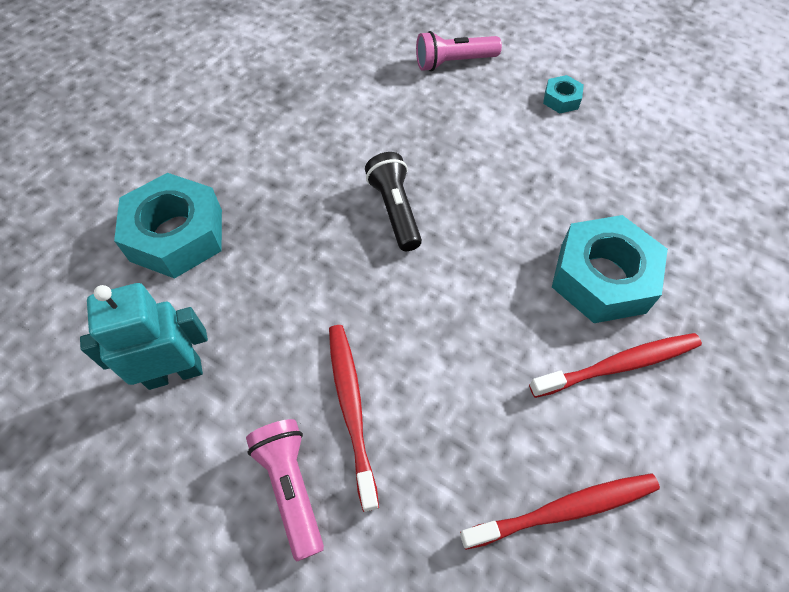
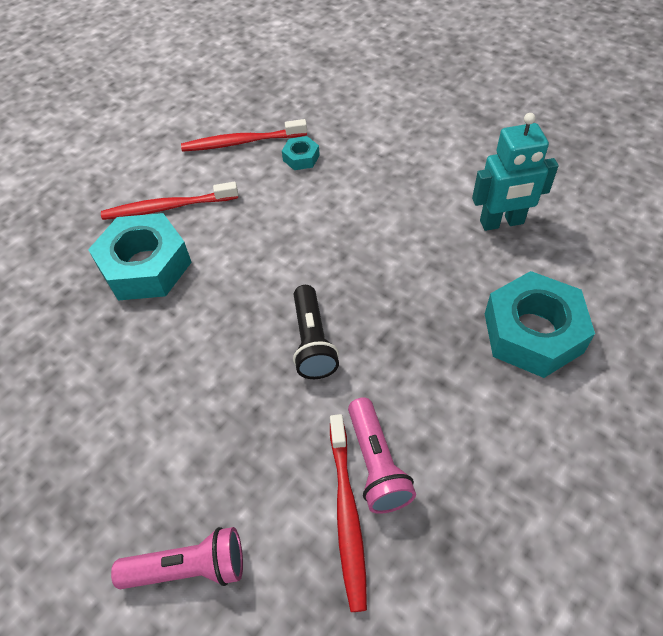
camera: 170 degrees left, 5 degrees down
pink flashlight [246,419,324,562] -> pink flashlight moved to [348,397,416,514]
red toothbrush [329,325,379,512] -> red toothbrush moved to [330,414,367,612]
turquoise nut [543,75,584,113] -> turquoise nut moved to [282,136,320,170]

